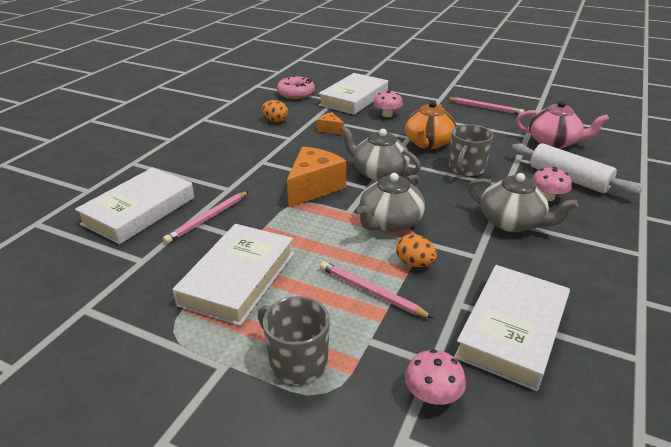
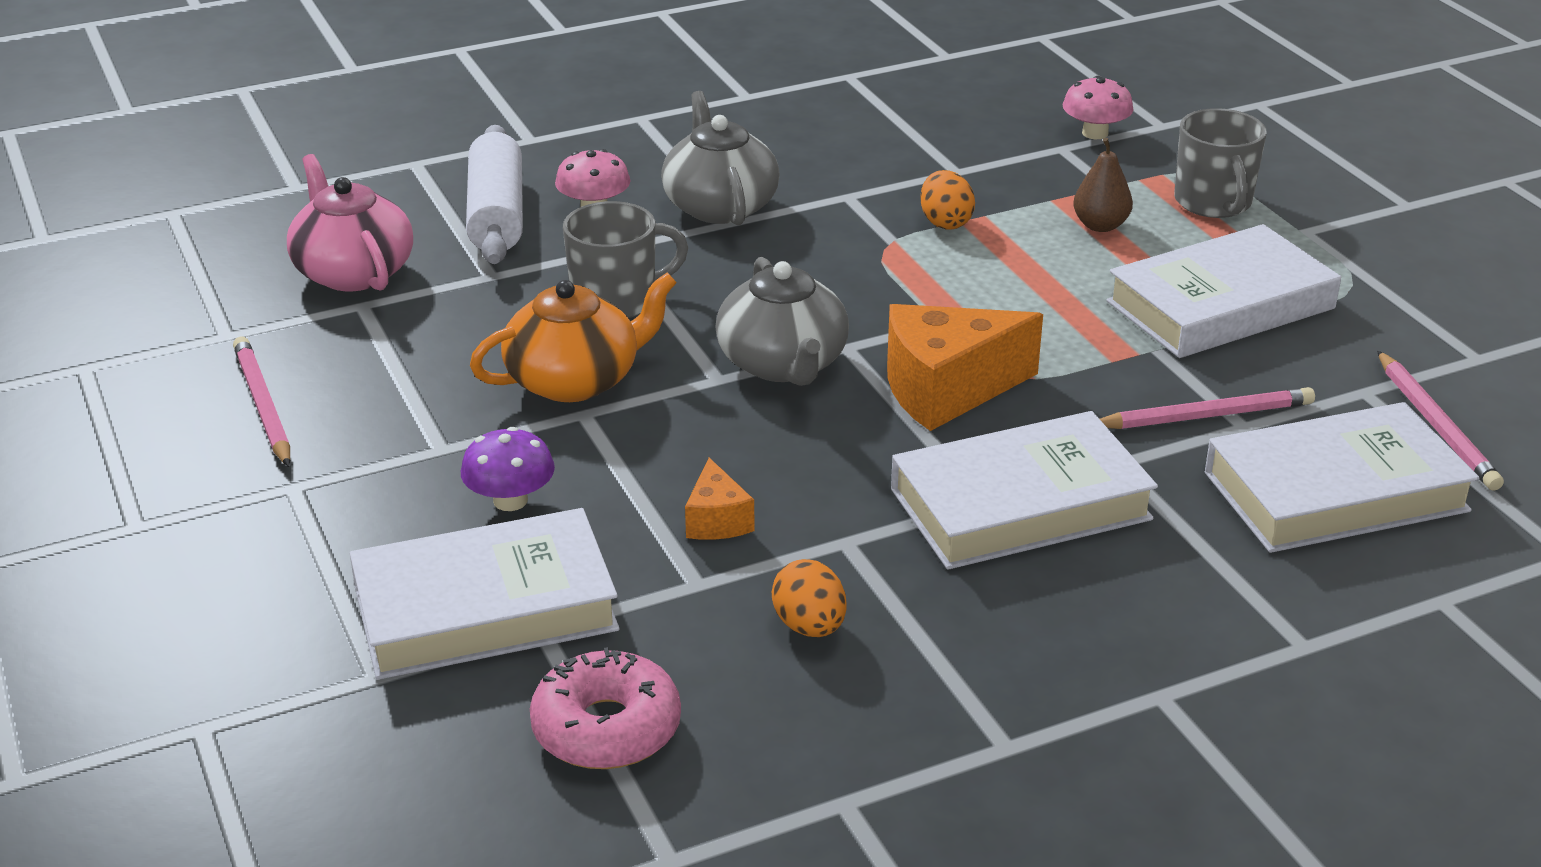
camera: 140 degrees left, 0 degrees up
pink pencil [320,261,433,318] -> pink pencil moved to [1377,351,1504,491]
grey teapot [357,173,425,232] -> none
pink mushroom [373,90,403,117] -> purple mushroom [461,427,555,511]
white book [454,265,570,391] -> white book moved to [891,411,1158,570]
none -> brown pear [1073,138,1133,232]

